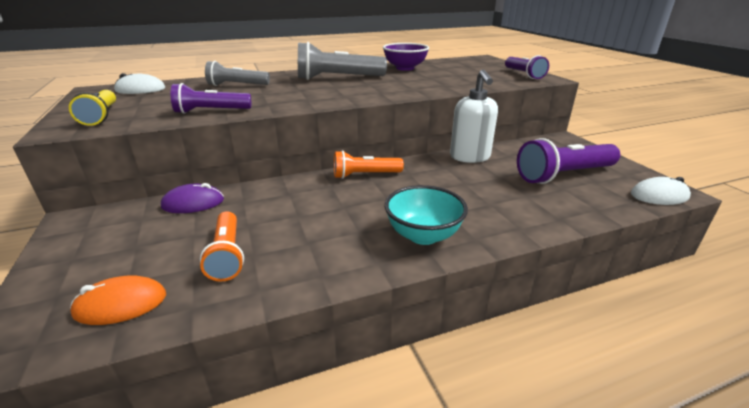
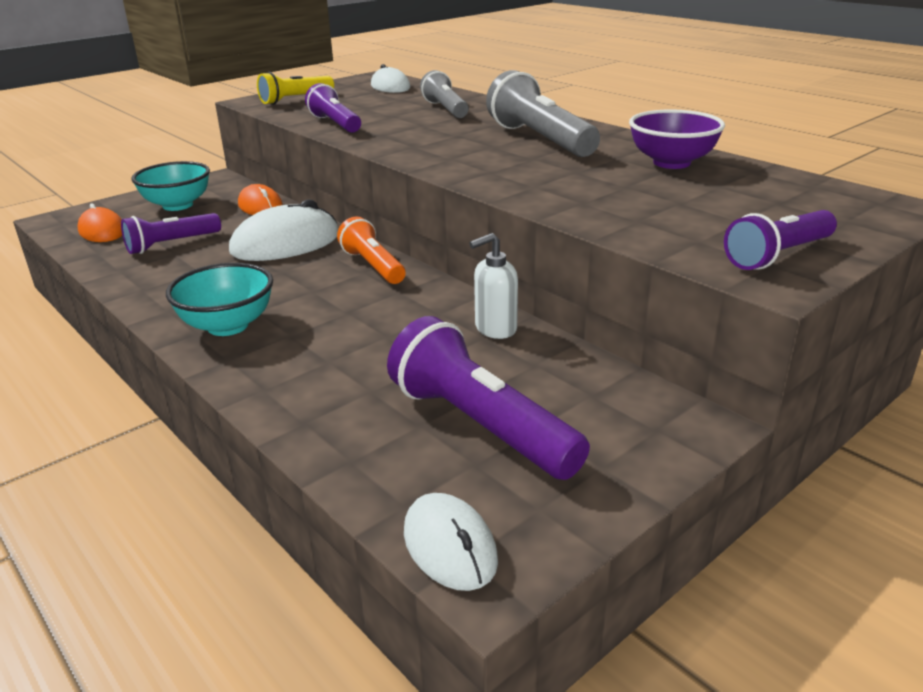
camera: 70 degrees right, 0 degrees up
purple mouse [161,183,224,213] -> orange mouse [238,184,283,215]
orange flashlight [200,211,244,282] -> purple flashlight [121,213,221,254]
white soap dispenser [450,70,498,163] -> white soap dispenser [469,233,518,339], size x0.65
none -> turquoise bowl [131,161,210,211]
none -> white mouse [229,199,338,261]

